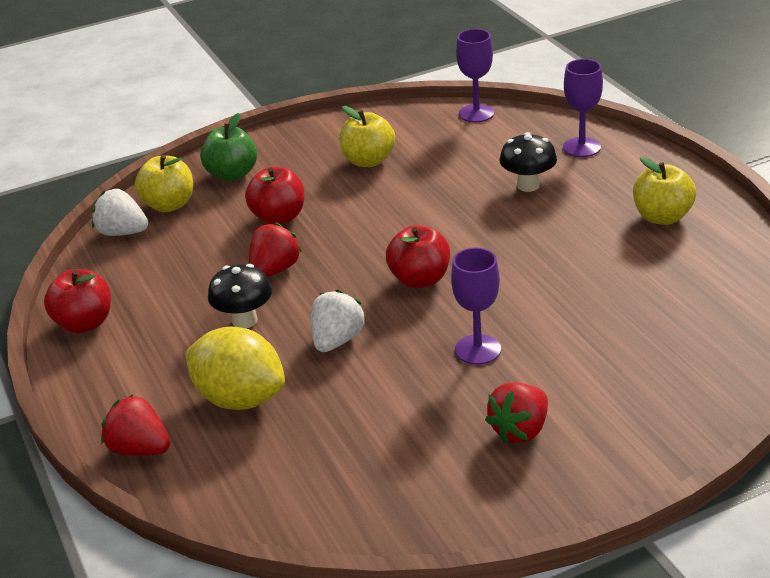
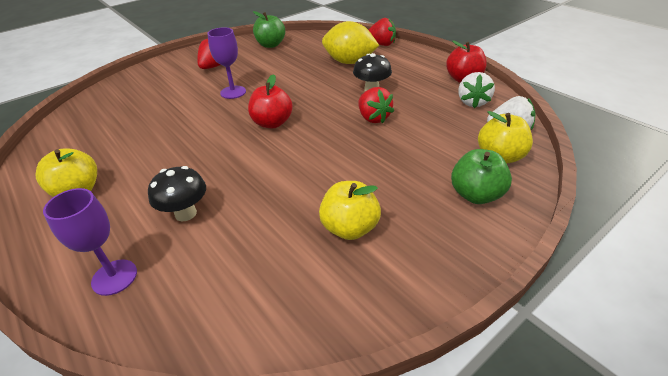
camera: 165 degrees right, 5 degrees up
red apple [245,167,304,224] -> none
red strawberry [249,222,302,277] -> red strawberry turned 45 degrees counterclockwise [358,87,394,123]
white strawberry [311,289,366,352] -> white strawberry moved to [458,72,495,108]
purple goblet [456,29,494,122] -> none
none -> green apple [253,11,285,48]

